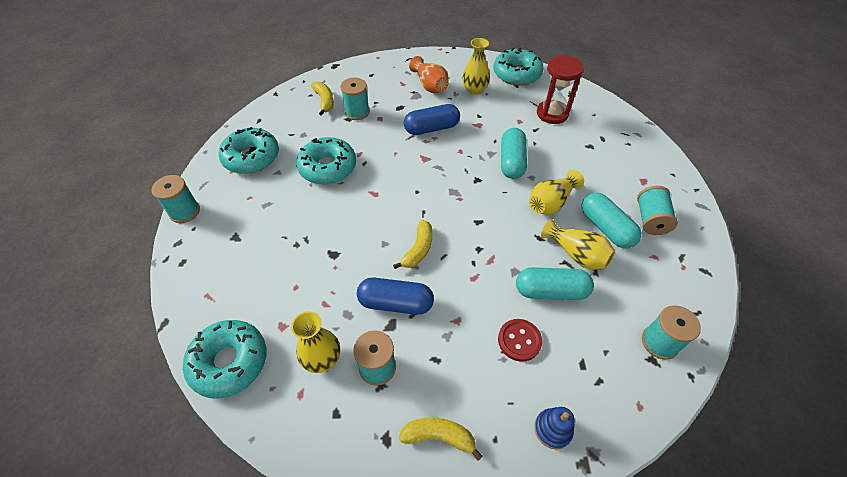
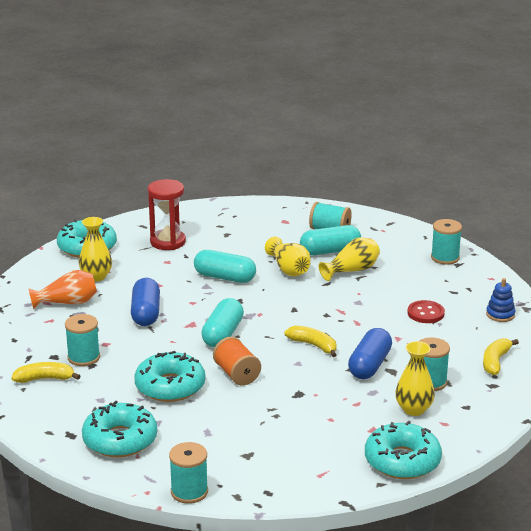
camera: 75 degrees left, 25 degrees down
turquoise capsule [516,267,594,300] -> turquoise capsule moved to [201,298,244,348]
none -> orange spool [213,337,261,386]

